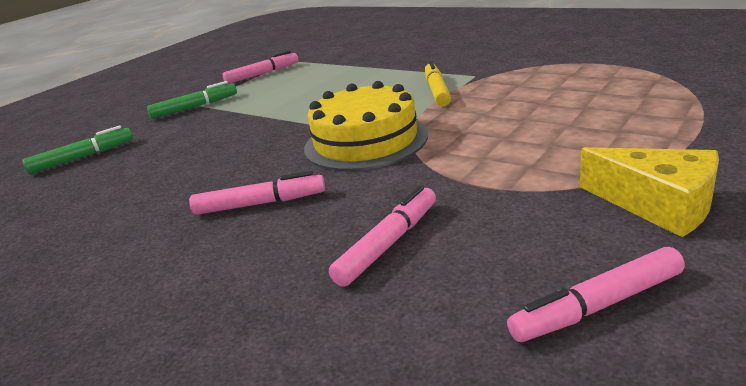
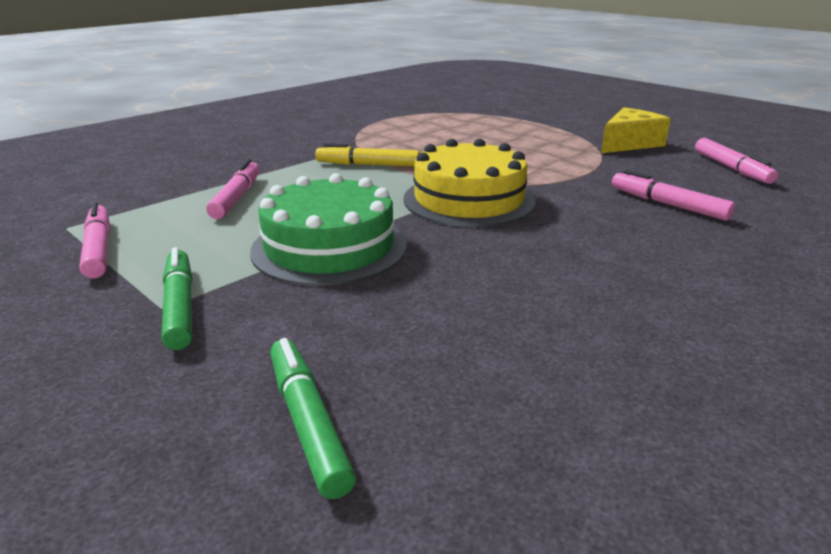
camera: 85 degrees left, 0 degrees up
pink marker [189,171,325,215] -> pink marker moved to [206,159,260,219]
none -> green cake [250,173,406,286]

